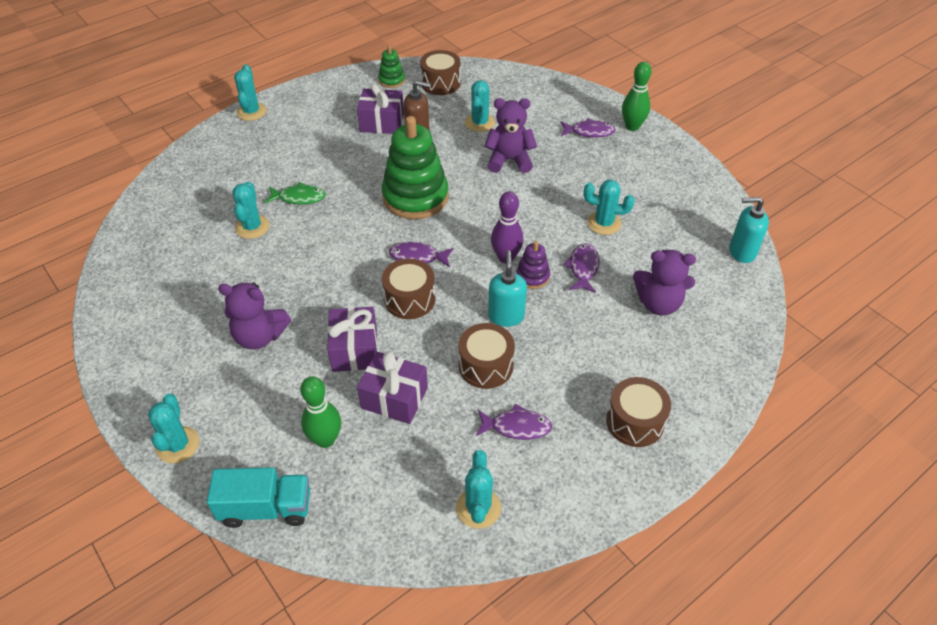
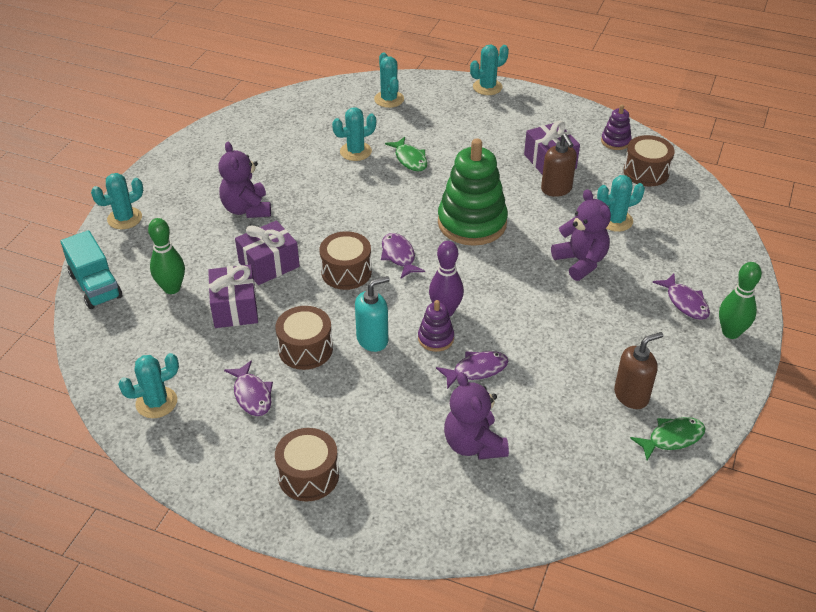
camera: 60 degrees right, 5 degrees down
green stacking toy [378,45,405,88] -> purple stacking toy [601,105,632,150]
turquoise cactus [584,180,635,235] -> turquoise cactus moved to [374,52,404,108]
turquoise soap dispenser [729,197,769,263] -> none
none -> brown soap dispenser [614,332,663,409]
none -> green fish [630,417,705,461]

